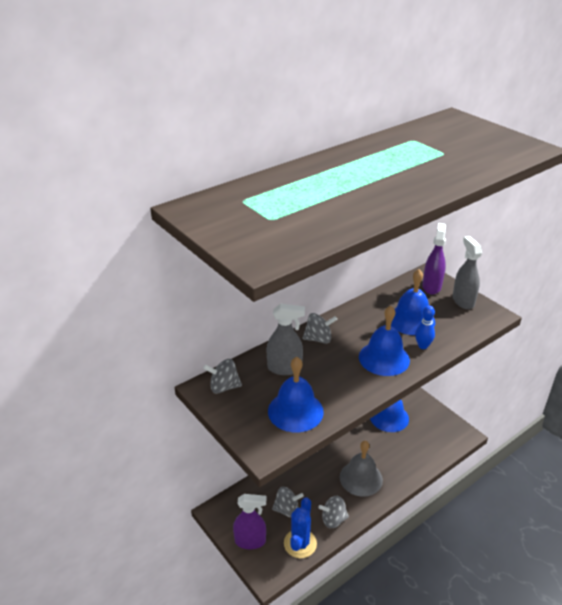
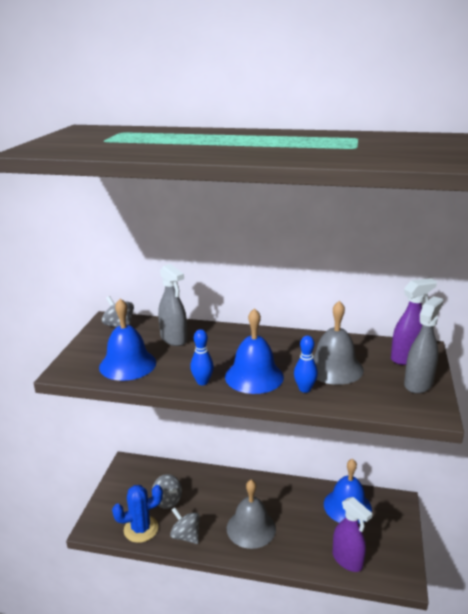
camera: 50 degrees right, 10 degrees down
purple spray bottle [233,494,266,549] -> purple spray bottle moved to [333,497,373,572]
grey spinning top [302,313,337,344] -> none
blue bell [391,269,435,335] -> grey bell [313,301,364,385]
none -> blue bowling pin [190,329,214,385]

